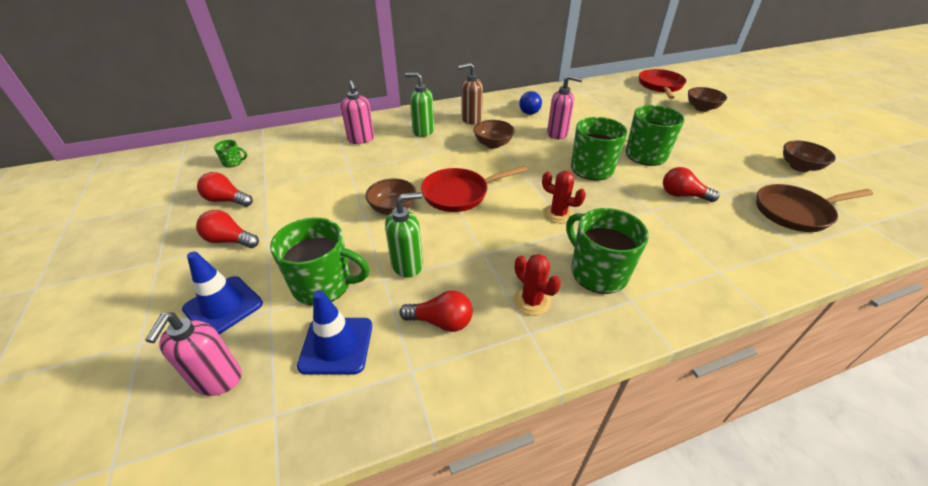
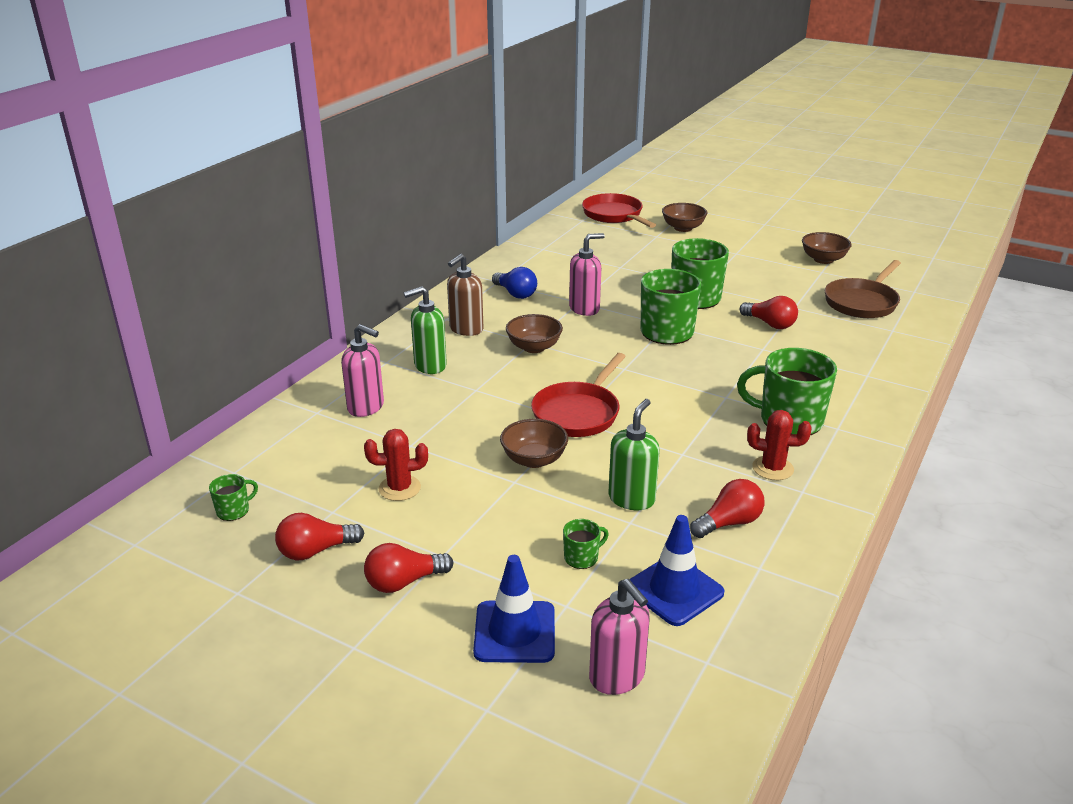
camera: 40 degrees left, 10 degrees down
green mug [270,217,370,306] -> green mug [563,519,609,569], size x0.45
red cactus [542,171,586,224] -> red cactus moved to [364,429,428,501]
red light bulb [663,167,719,202] -> red light bulb turned 120 degrees counterclockwise [740,296,798,329]

